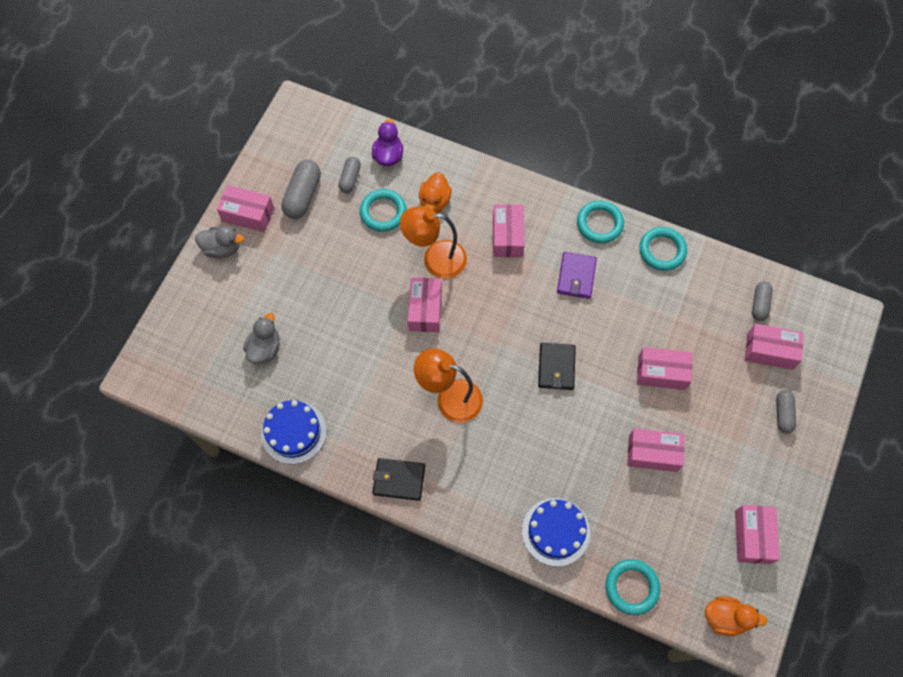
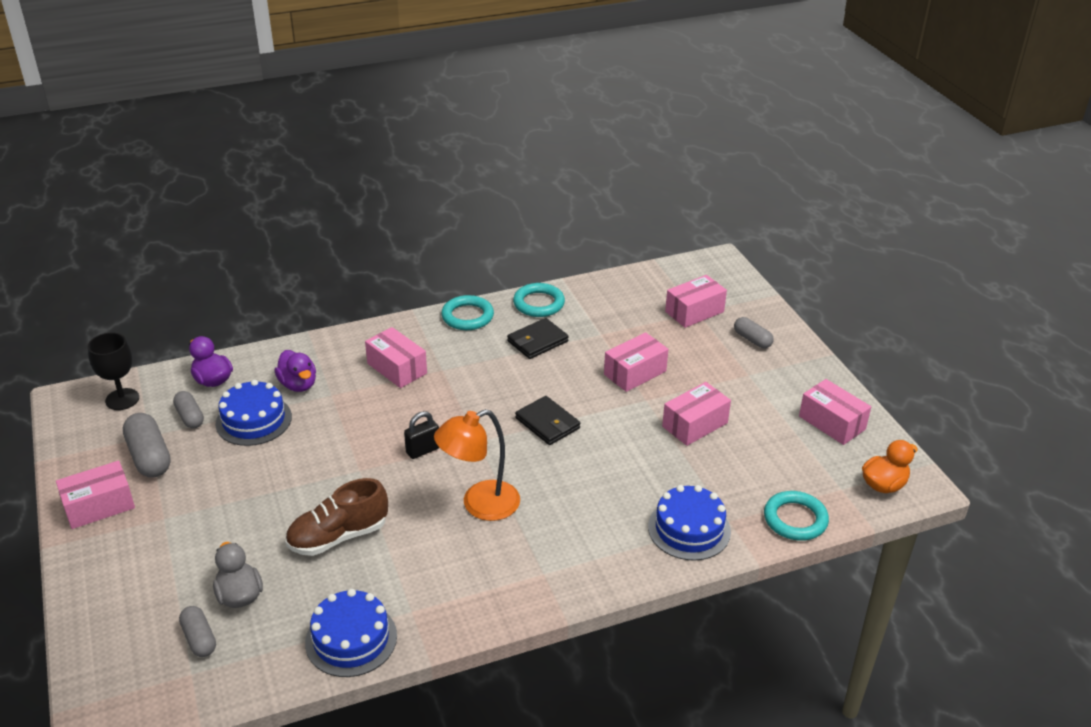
camera: 45 degrees left, 30 degrees down
grey duck [195,226,244,258] -> none
turquoise ring [360,189,406,232] -> blue cake [215,380,292,446]
black wallet [372,458,425,501] -> black wallet moved to [507,318,569,359]
orange lamp [400,206,467,279] -> none
pink box [408,277,442,332] -> none
orange duck [419,172,452,213] -> purple duck [275,350,316,392]
purple wallet [557,252,597,299] -> none
grey capsule [752,282,773,321] -> grey capsule moved to [179,606,216,657]
none -> black goblet [88,332,139,410]
none -> brown shoe [285,478,388,556]
none -> black padlock [404,411,439,459]

